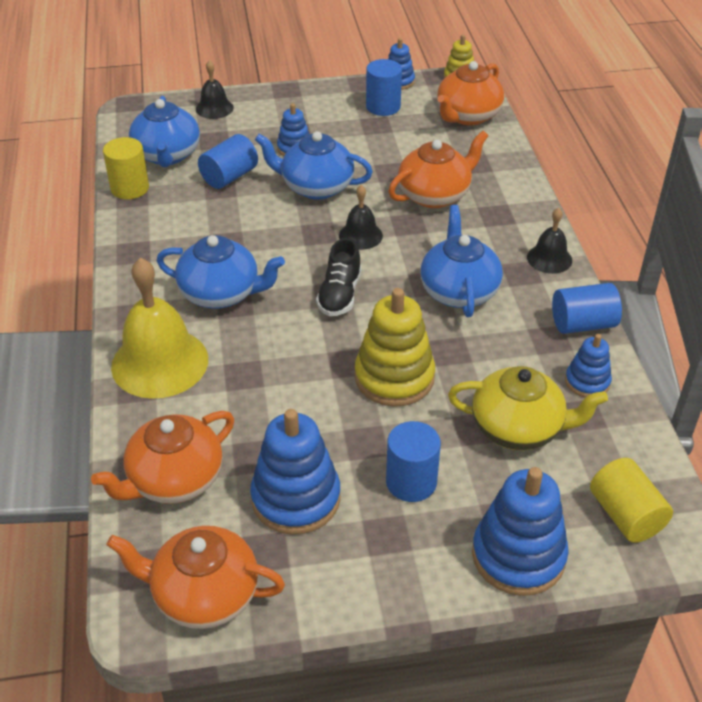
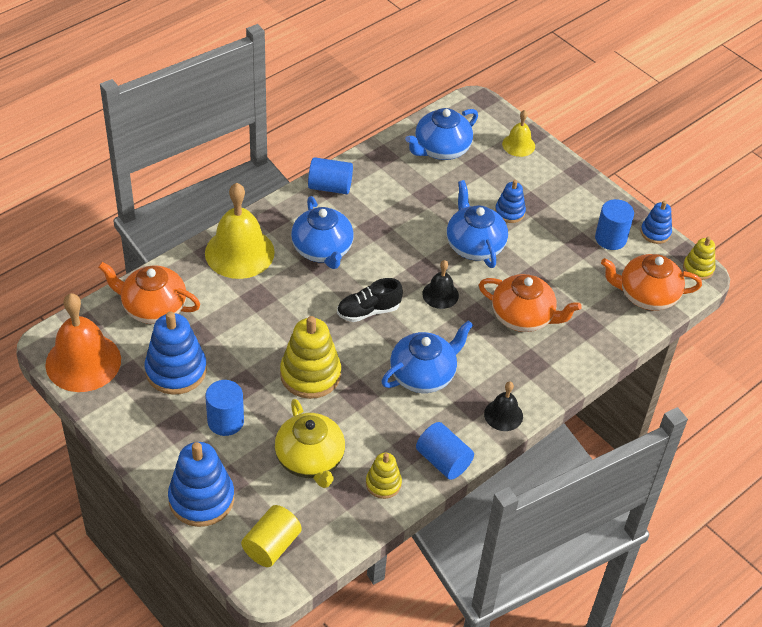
camera: 55 degrees right, 5 degrees up
yellow cylinder [103,137,149,199] -> none
orange teapot [107,526,285,629] -> orange bell [45,293,121,392]
black bell [196,60,234,119] -> yellow bell [502,110,535,157]
blue cylinder [198,134,258,189] -> blue cylinder moved to [308,157,353,194]
blue stacking toy [565,334,612,398] -> yellow stacking toy [366,453,402,499]

